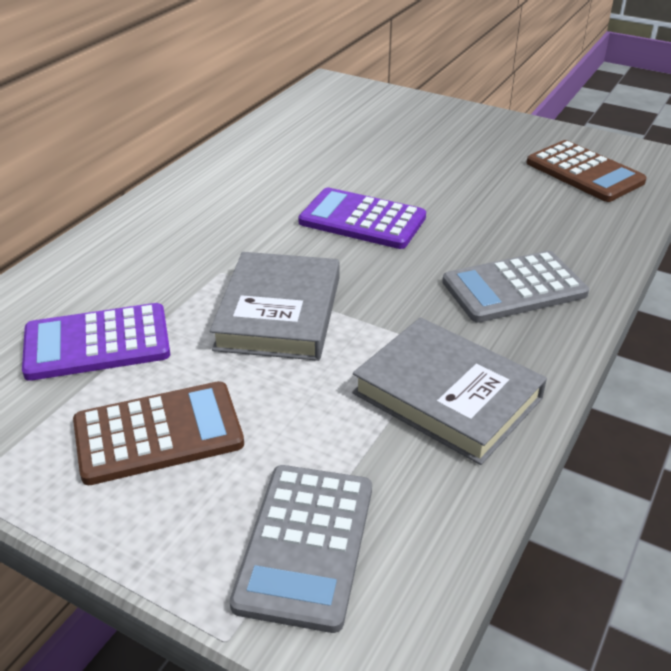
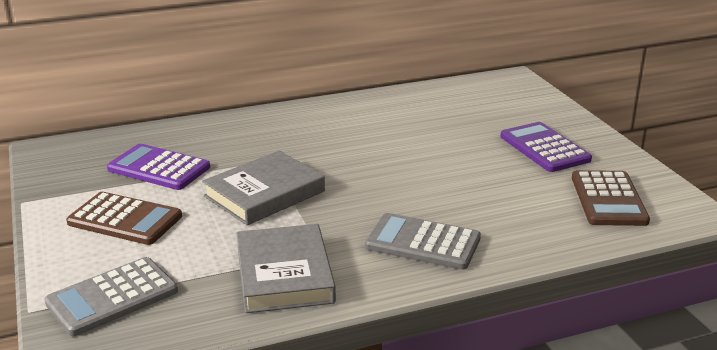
camera: 40 degrees right, 10 degrees down
purple calculator [298,188,426,249] -> purple calculator moved to [500,122,592,172]

